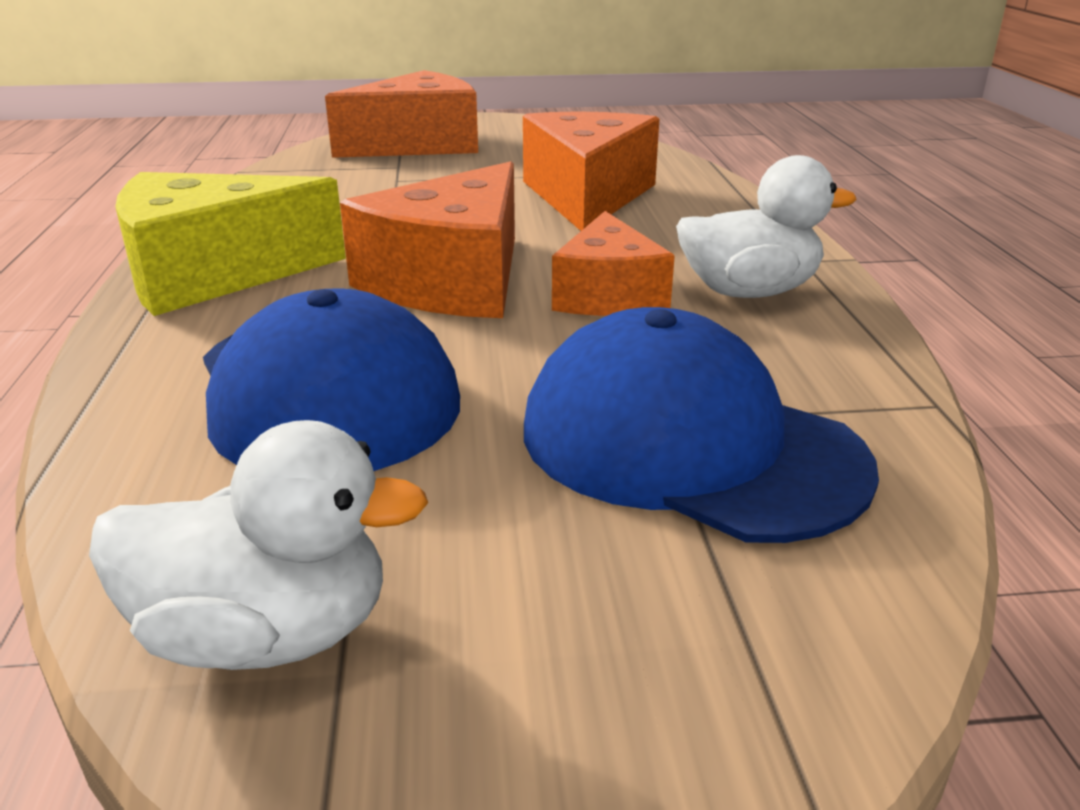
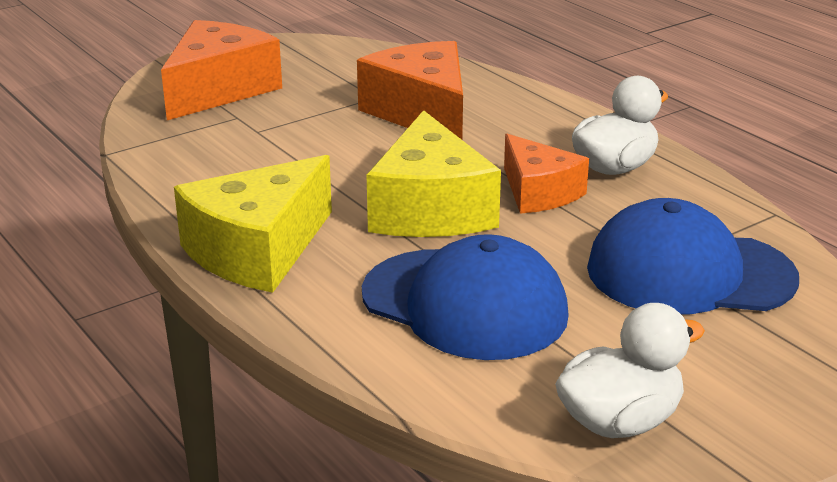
camera: 30 degrees left, 0 degrees up
orange cheese [340,161,515,318] -> yellow cheese [366,110,501,237]

